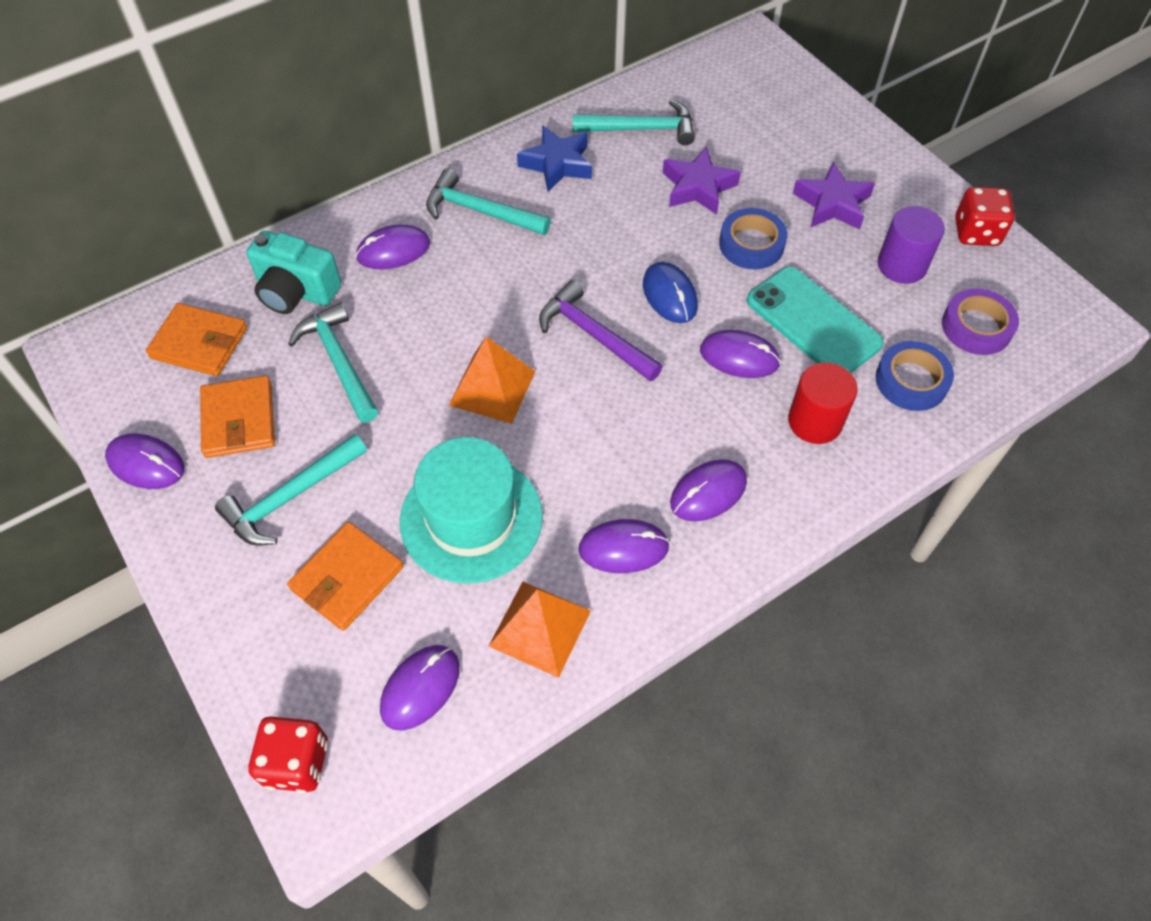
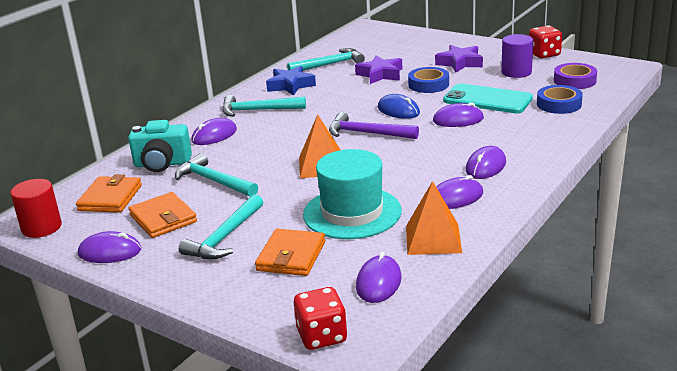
camera: 20 degrees left, 30 degrees down
orange wallet [146,303,247,376] -> orange wallet turned 75 degrees counterclockwise [76,174,142,213]
red cylinder [788,362,858,444] -> red cylinder moved to [10,179,62,238]

